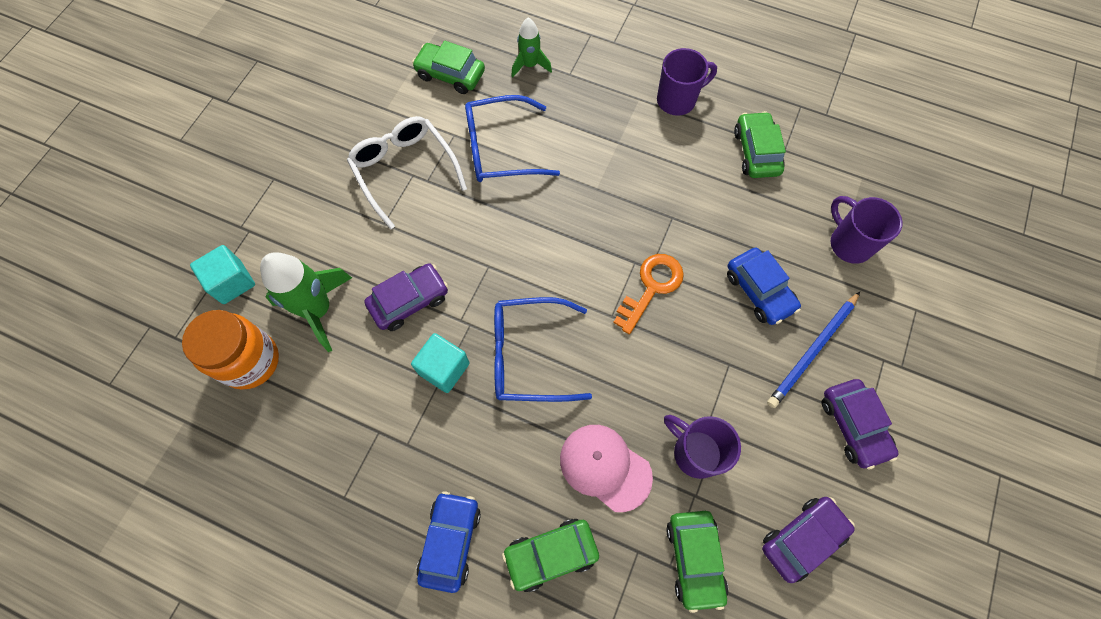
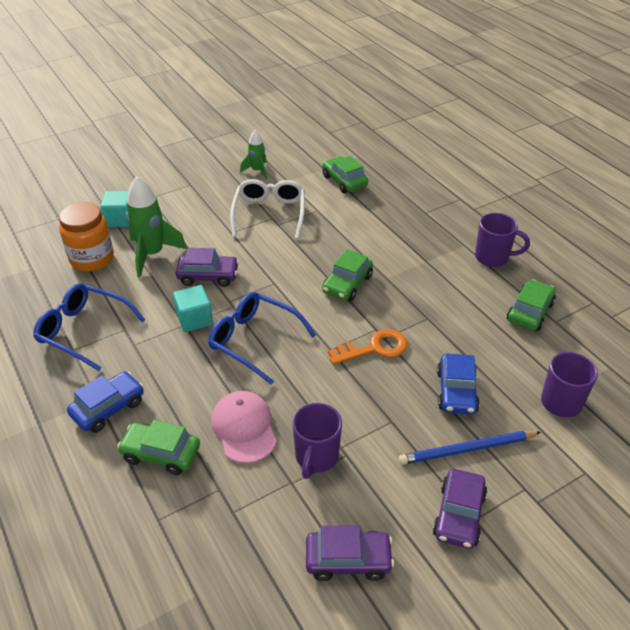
camera: 35 degrees right, 25 degrees down
blue glasses [465,95,560,182] -> blue glasses moved to [33,283,146,371]
green rocket [511,18,552,78] -> green rocket moved to [240,130,267,179]
purple mug [664,415,741,479] -> purple mug turned 150 degrees counterclockwise [292,403,342,479]
green car [666,511,728,613] -> green car moved to [322,249,373,301]

